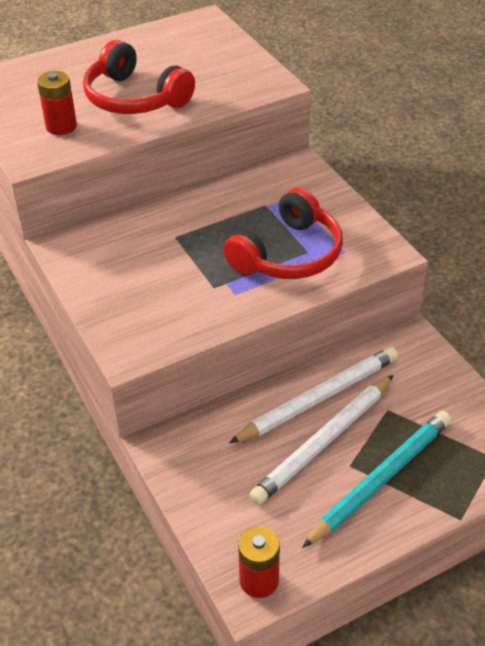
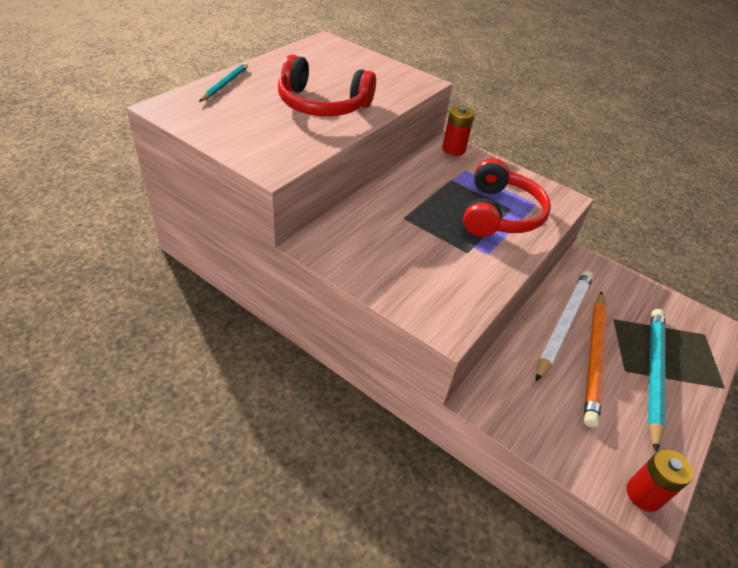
camera: 30 degrees left, 0 degrees up
red battery [37,71,77,135] -> red battery moved to [442,106,474,156]
white pencil [249,375,394,505] -> orange pencil [584,291,607,428]
none -> turquoise pencil [199,62,248,102]

